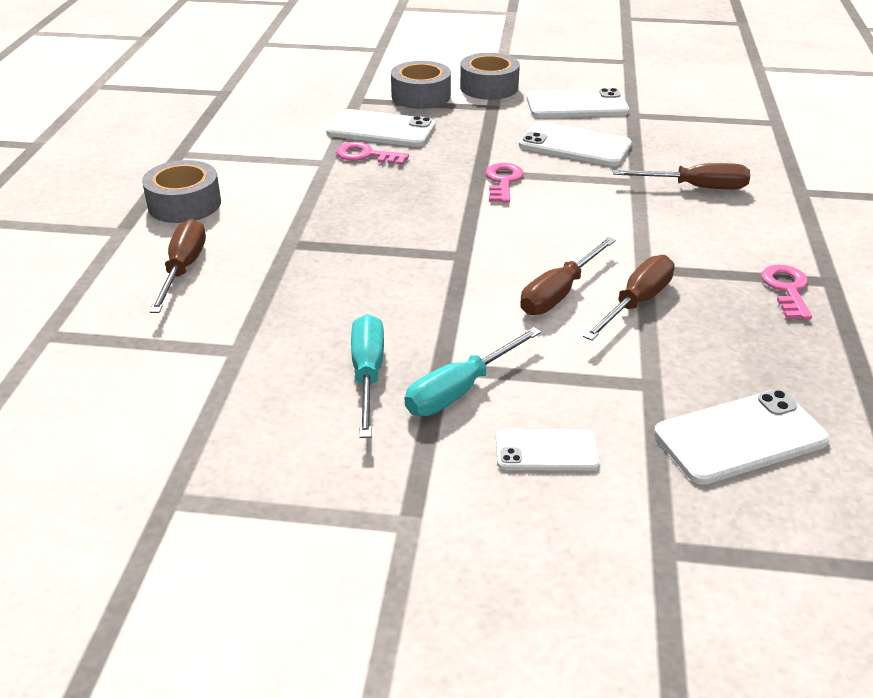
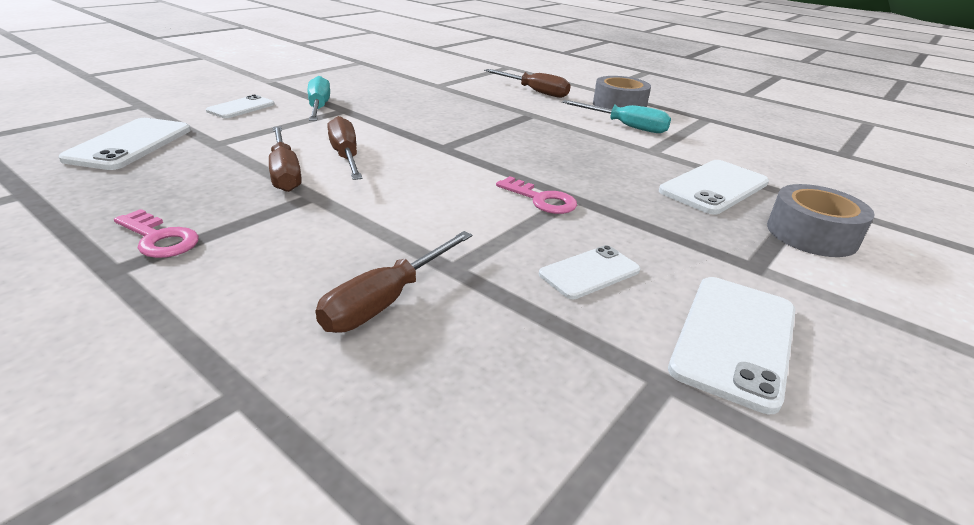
camera: 120 degrees right, 5 degrees down
pink key [336,142,409,165] -> none
turquoise screwdriver [351,314,384,438] -> turquoise screwdriver moved to [562,100,671,133]
grey tape [460,53,520,100] -> none
white phone [519,122,632,166] -> white phone [539,245,641,299], size x0.62

